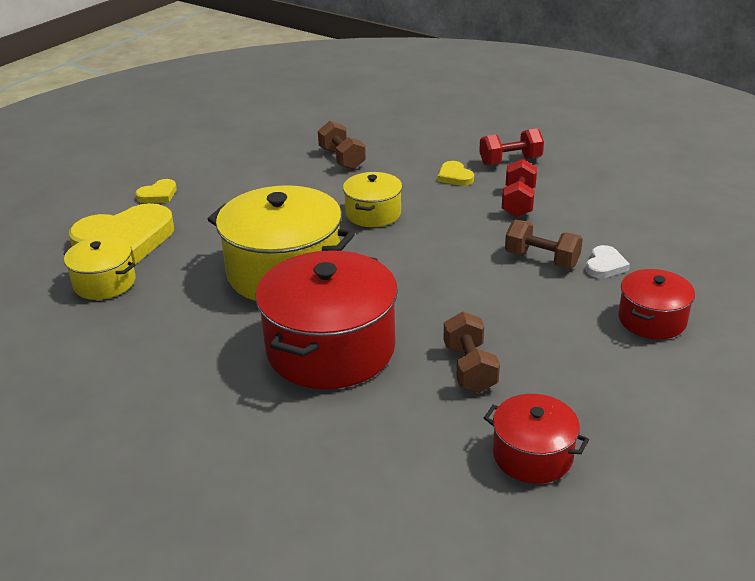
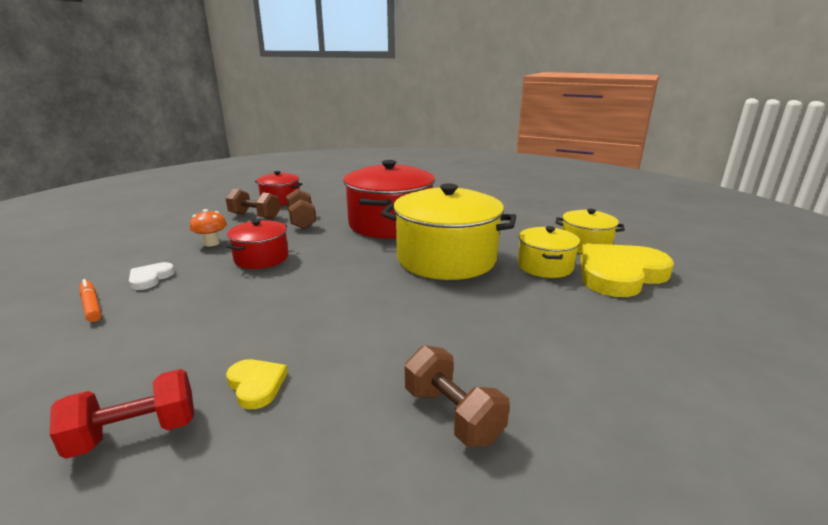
camera: 170 degrees right, 10 degrees down
yellow heart [135,179,177,203] -> none
yellow pot [343,172,402,227] -> yellow pot moved to [518,226,580,278]
red dumbbell [502,159,537,217] -> none
brown dumbbell [505,219,583,268] -> brown dumbbell moved to [226,189,280,219]
red pot [618,269,695,339] -> red pot moved to [226,219,288,269]
none -> orange marker [80,279,101,322]
none -> orange mushroom [190,209,227,246]

